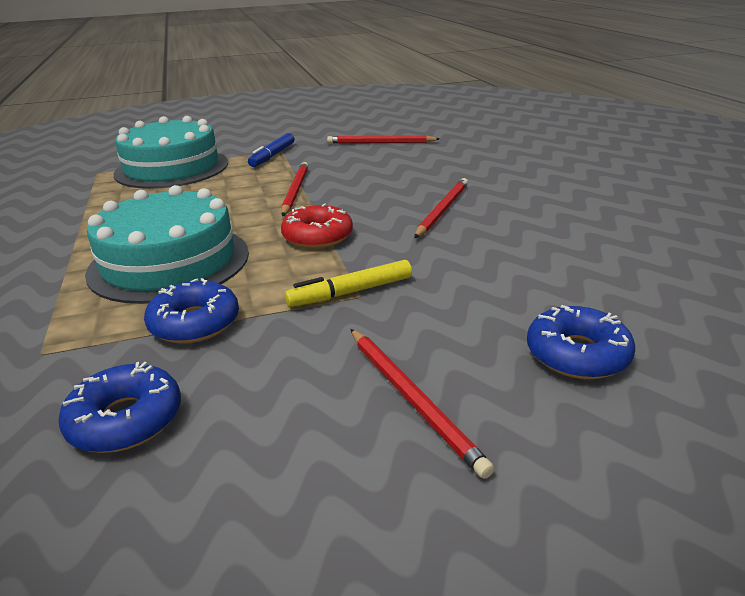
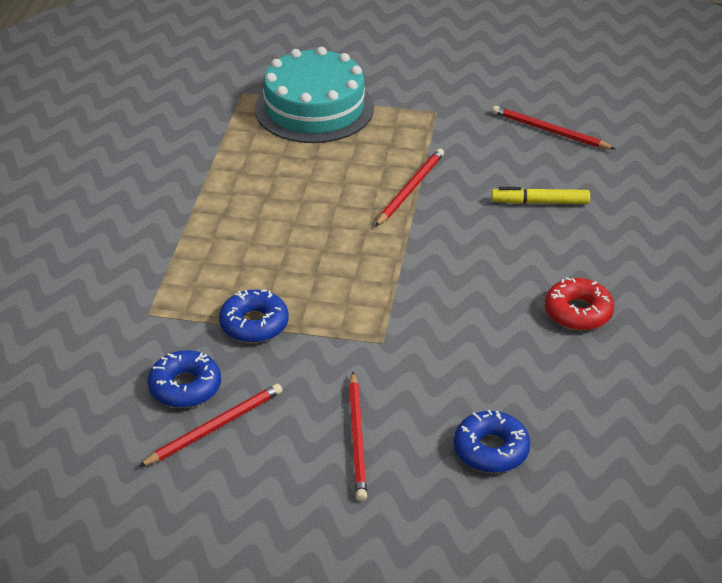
camera: 25 degrees right, 10 degrees up
turquoise cake [85,185,249,304] -> none
blue marker [248,133,295,167] -> none
red donut [281,204,353,249] -> red donut moved to [545,277,614,331]
yellow marker [285,260,412,307] -> yellow marker moved to [491,187,590,204]
red pencil [414,178,468,238] -> red pencil moved to [138,384,282,467]

